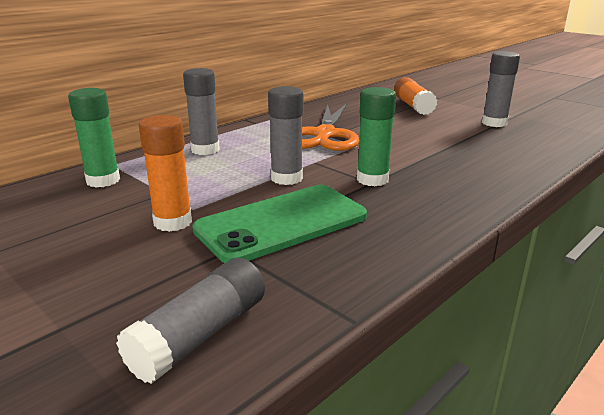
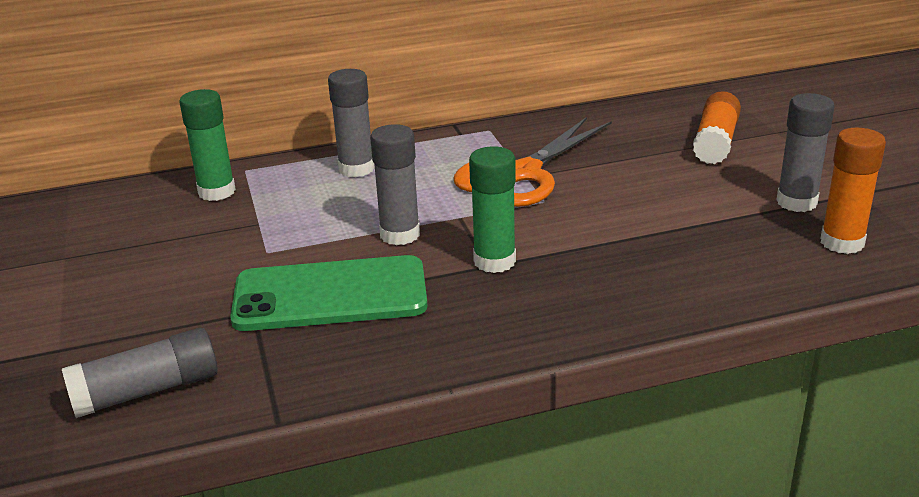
camera: 30 degrees right, 5 degrees up
orange glue stick [139,115,192,232] -> orange glue stick moved to [820,128,886,254]

